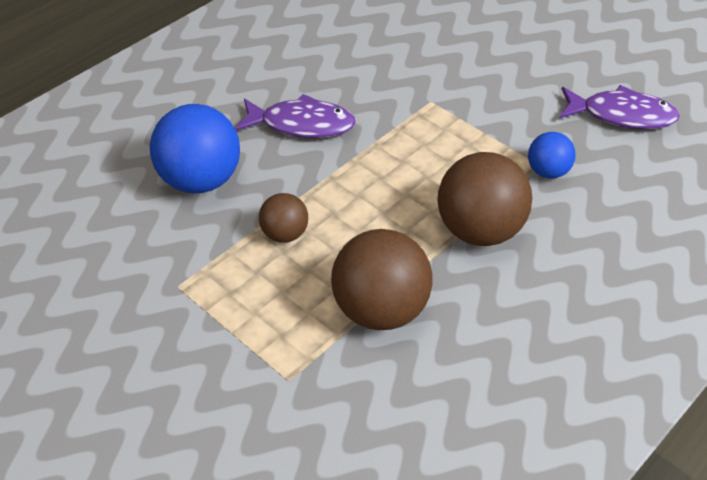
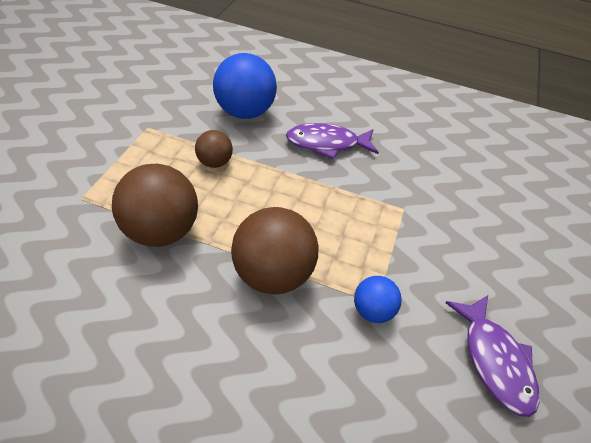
camera: 60 degrees right, 0 degrees up
purple fish [235,94,356,138] -> purple fish turned 105 degrees clockwise [286,123,379,160]

